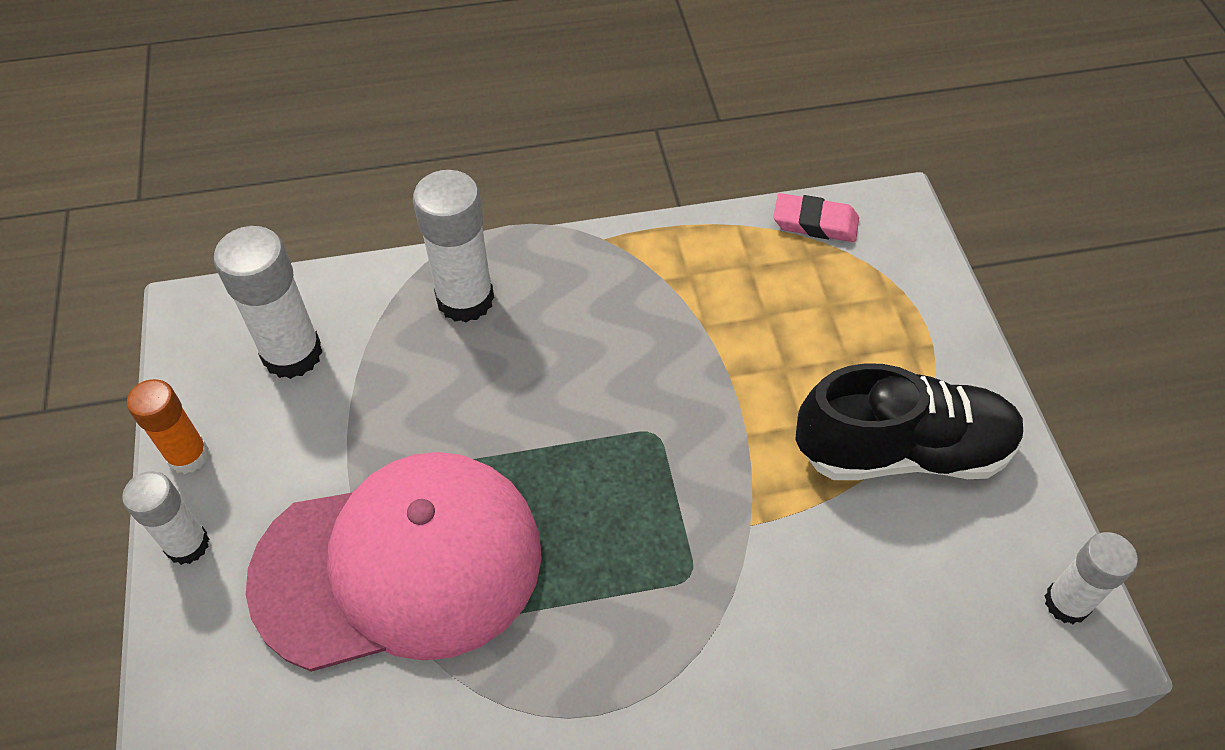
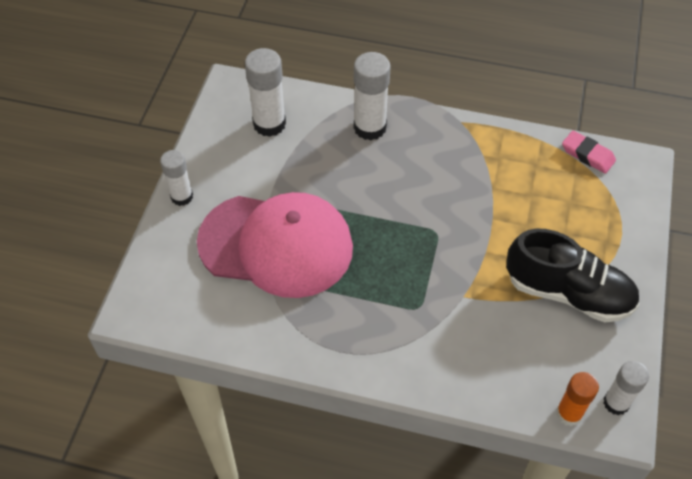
camera: 25 degrees right, 0 degrees up
orange glue stick [127,379,209,474] -> orange glue stick moved to [556,372,599,426]

